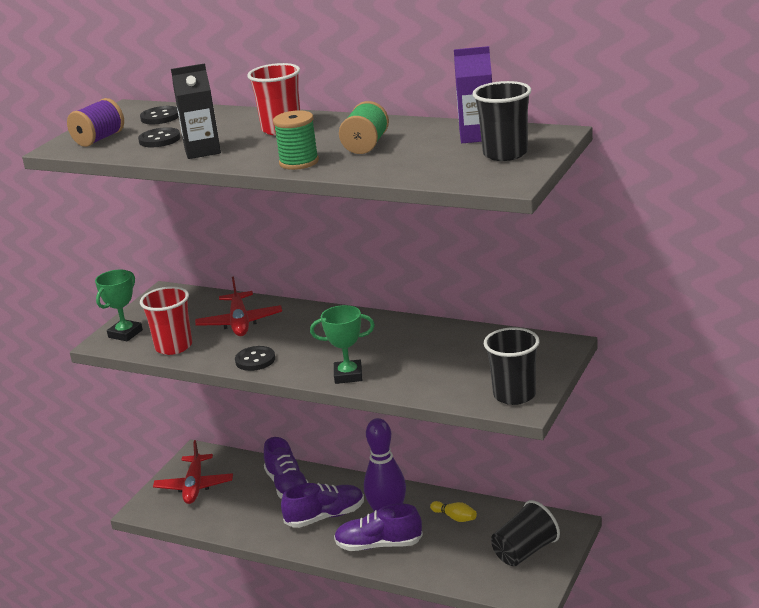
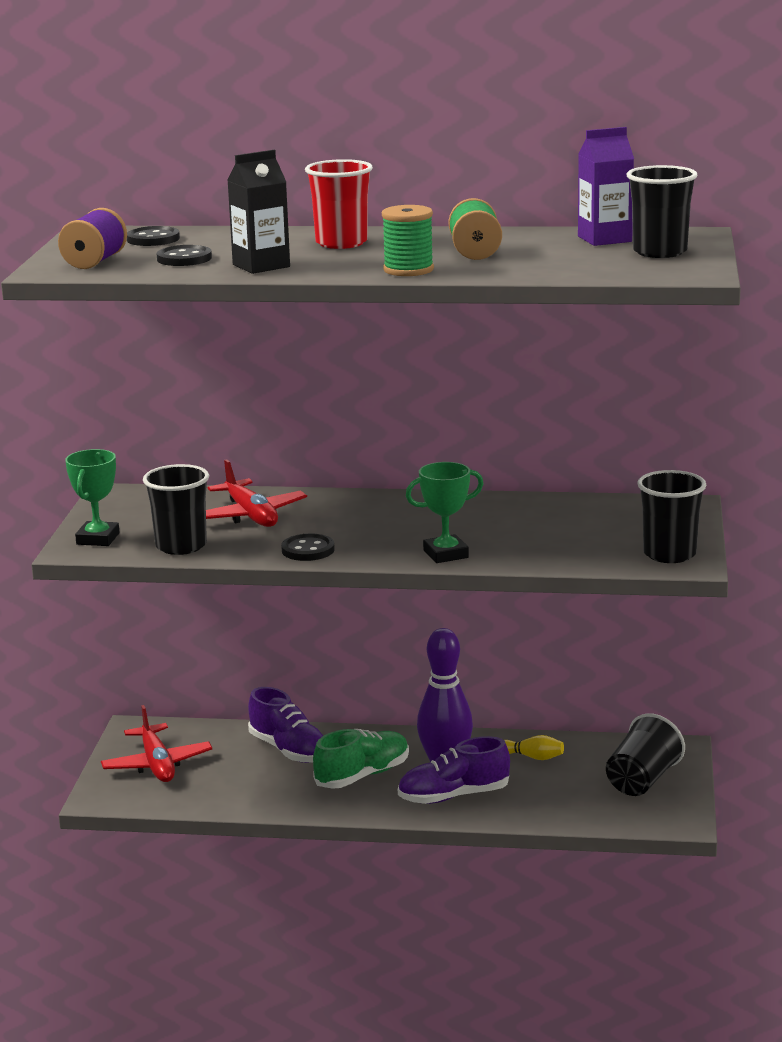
camera: 20 degrees left, 5 degrees down
red cup [140,286,192,355] -> black cup [143,464,209,555]
purple shoe [281,483,364,528] -> green shoe [313,729,409,789]

